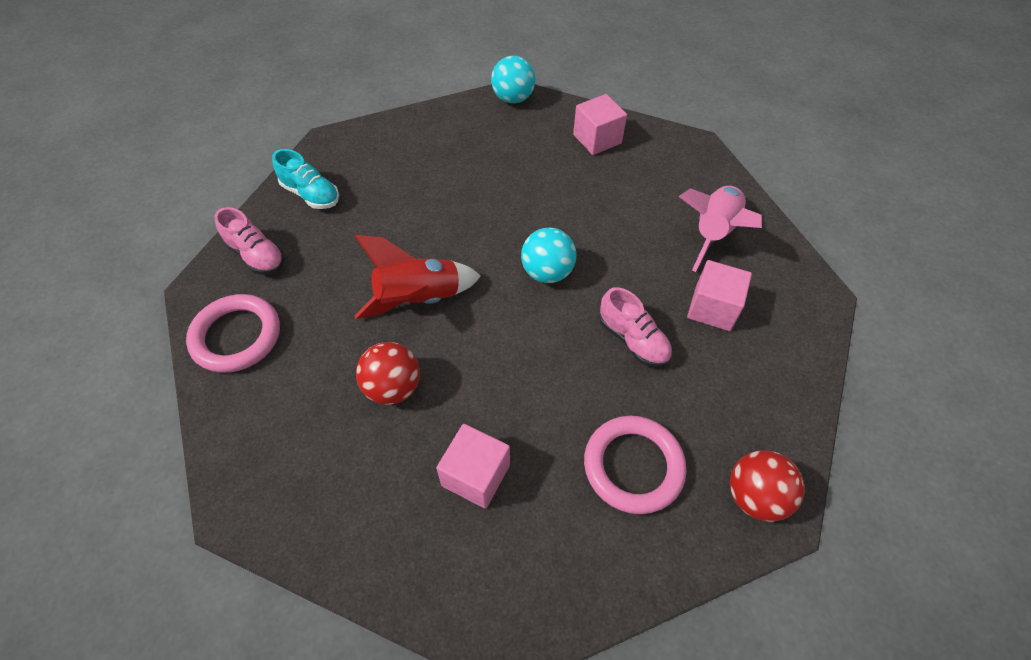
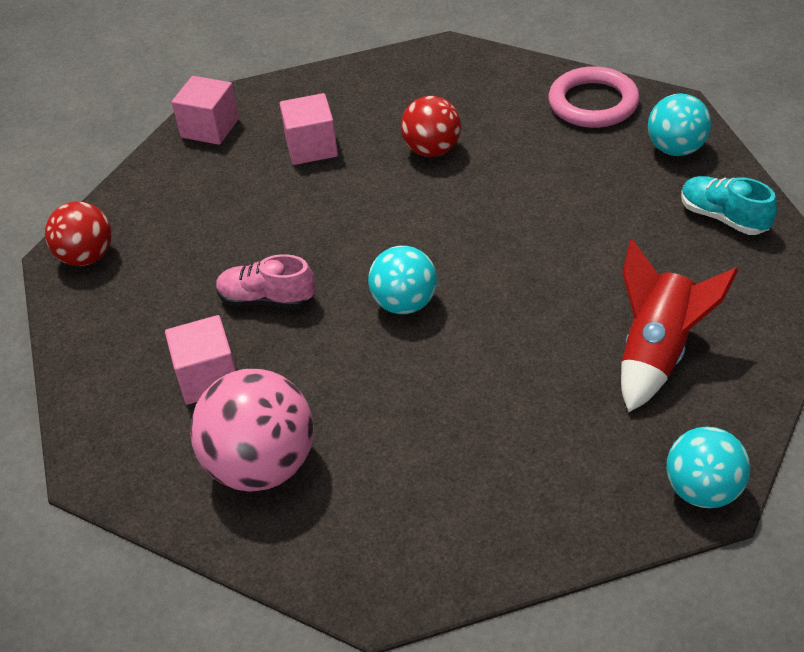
camera: 145 degrees right, 10 degrees down
pink shoe [215,207,285,275] -> turquoise ball [648,93,711,156]
turquoise shoe [272,149,339,209] -> turquoise shoe turned 45 degrees clockwise [681,176,777,235]
red rocket [355,235,481,319] -> red rocket moved to [621,239,739,412]
pink cube [573,94,627,155] -> pink cube moved to [172,76,239,145]
pink ring [584,416,686,514] -> none
pink rocket [679,186,762,272] -> pink ball [190,369,314,492]

